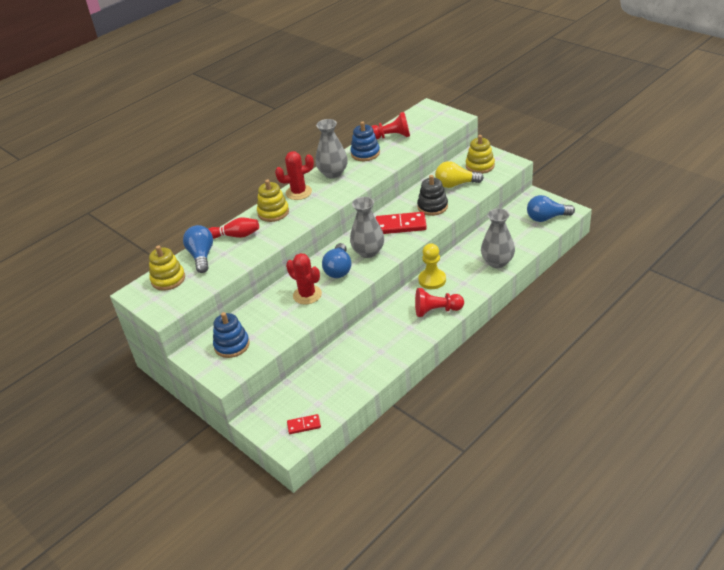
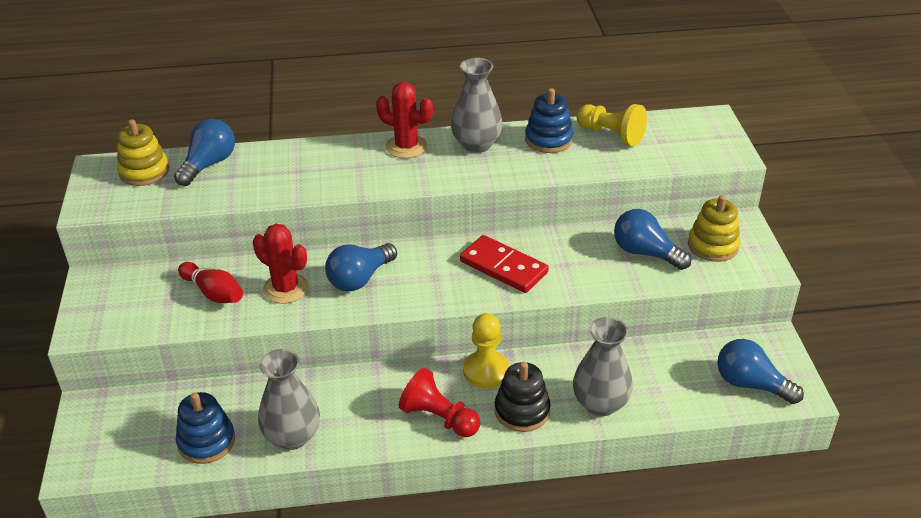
camera: 35 degrees right, 0 degrees up
red bowling pin [209,217,259,239] -> red bowling pin moved to [178,262,243,303]
blue stacking toy [213,312,250,358] -> blue stacking toy moved to [176,392,235,464]
yellow stacking toy [257,179,289,222] -> none
red cactus [286,253,322,305] -> red cactus turned 45 degrees counterclockwise [253,224,309,304]
red domino [287,414,321,434] -> none
grey vase [350,197,384,258] -> grey vase moved to [258,349,320,450]
red pawn [371,112,410,139] -> yellow pawn [577,104,647,147]
black stacking toy [417,175,448,216] -> black stacking toy moved to [494,362,551,432]
yellow light bulb [435,161,484,188] -> blue light bulb [614,209,691,270]

